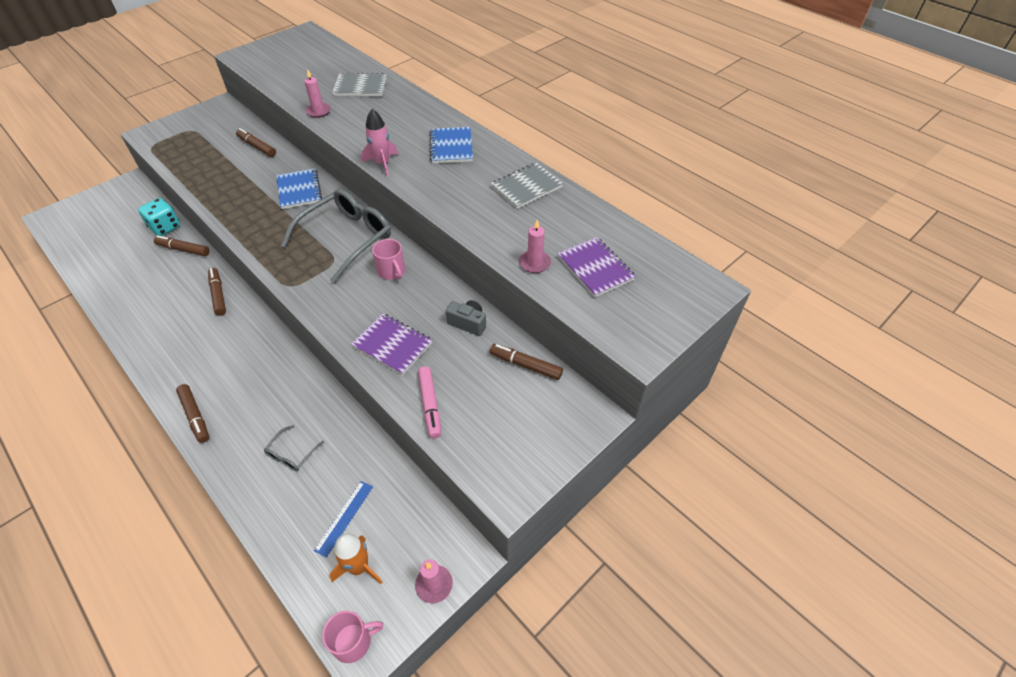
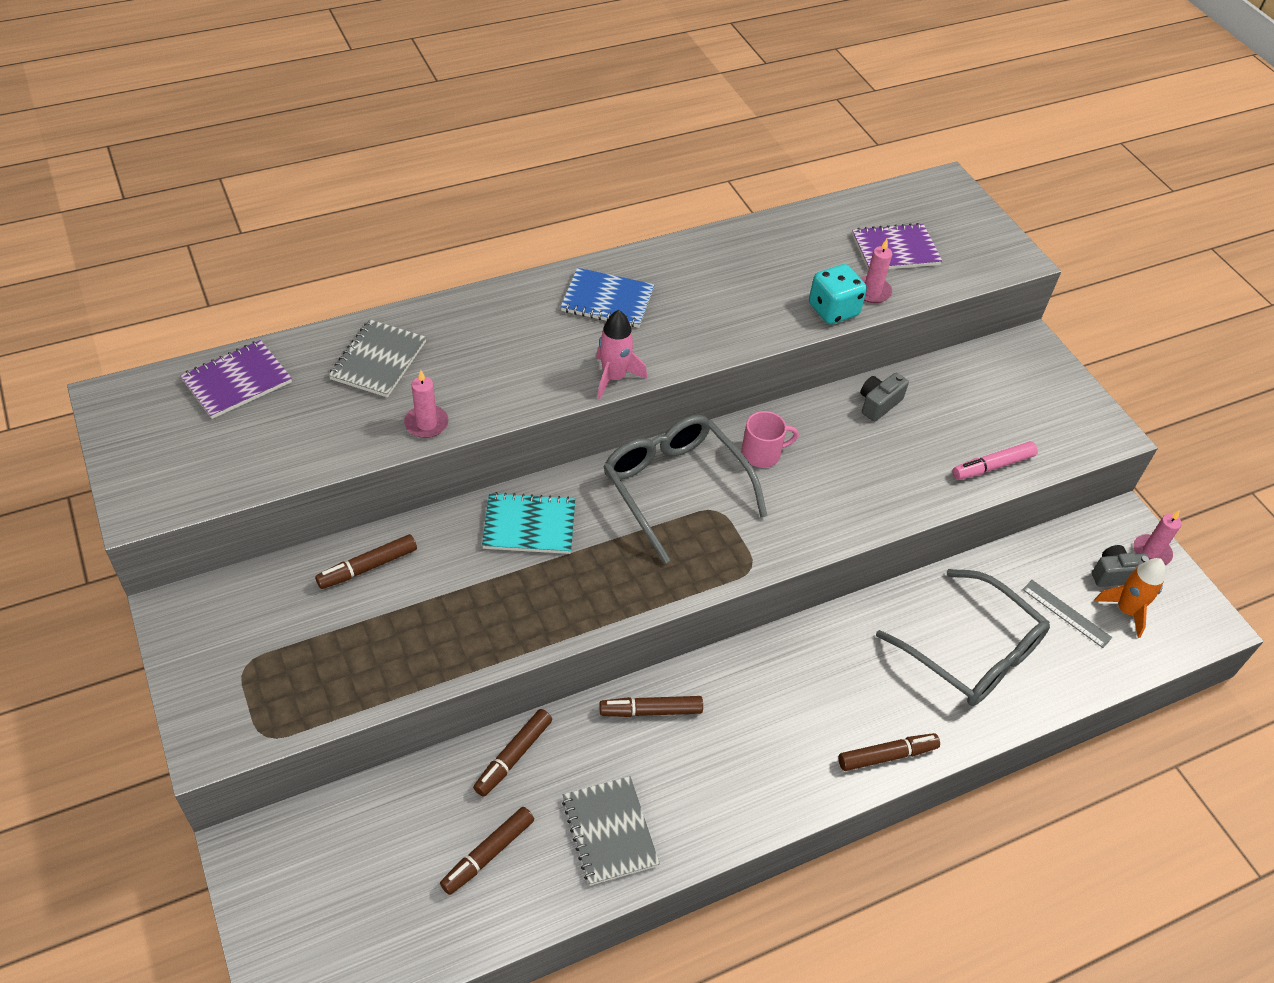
camera: 75 degrees left, 0 degrees up
turquoise dice [138,198,180,236] -> turquoise dice moved to [809,264,867,324]
grey glasses [264,425,324,471] -> grey glasses [876,569,1050,706], size x2.31
blue notebook [276,168,322,209] -> turquoise notebook [482,492,575,554]
blue ruler [314,481,373,558] -> grey ruler [1022,580,1112,648]
pink mug [322,611,383,663] -> none
purple notebook [351,313,432,375] -> purple notebook moved to [180,340,292,419]
pink marker [418,366,441,439] -> pink marker turned 150 degrees clockwise [952,441,1038,480]
brown marker [490,344,563,380] -> brown marker moved to [440,807,534,895]
grey notebook [491,163,563,209] -> grey notebook moved to [562,776,660,886]
none -> grey camera [1092,545,1150,587]

